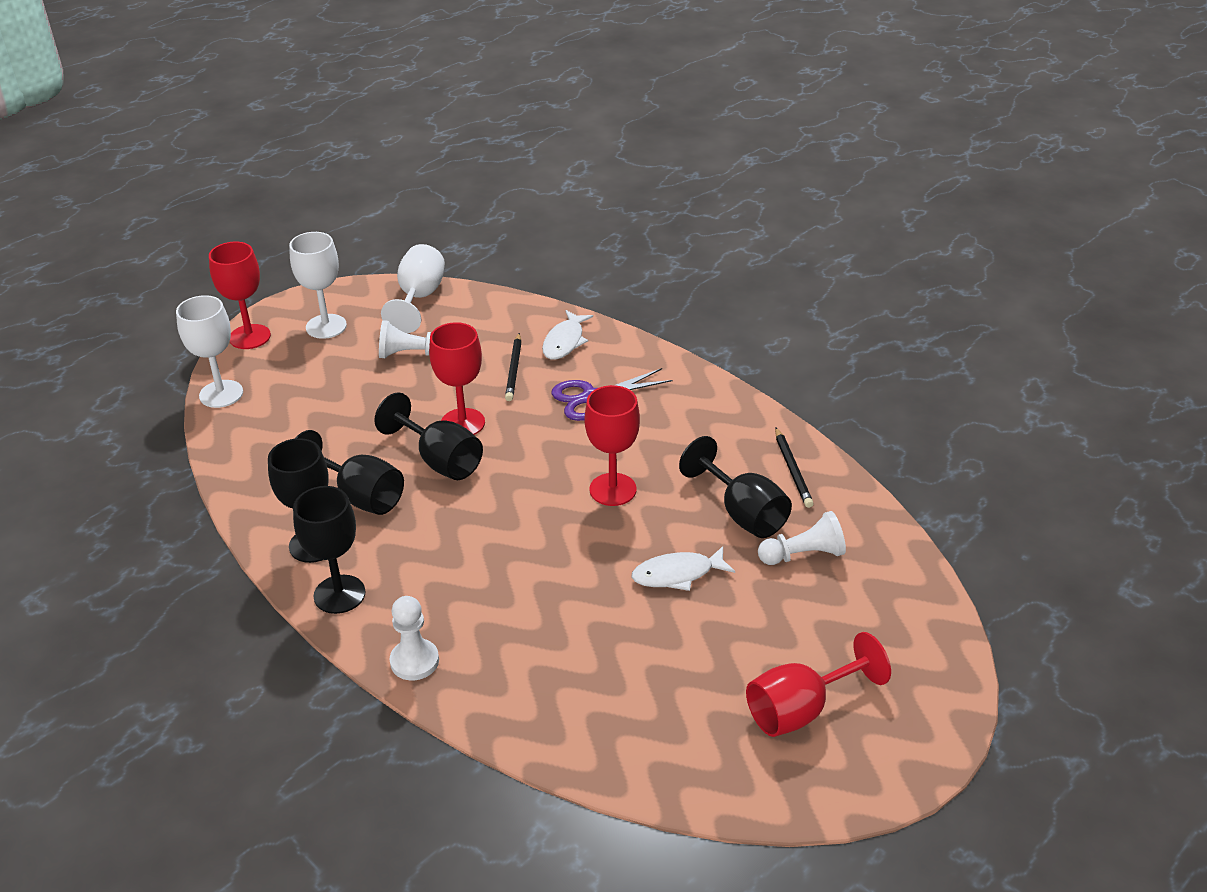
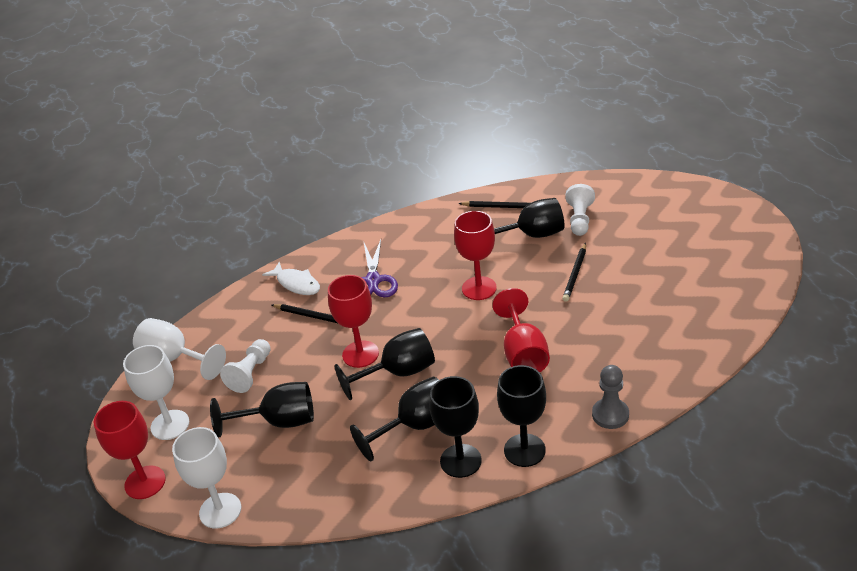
camera: 65 degrees left, 0 degrees up
white pawn [390,596,439,680] -> grey pawn [592,365,629,429]
white fish [632,546,735,591] -> black pencil [562,243,586,302]
red goblet [746,632,891,737] -> red goblet moved to [492,288,550,372]
none -> black goblet [210,382,314,438]

